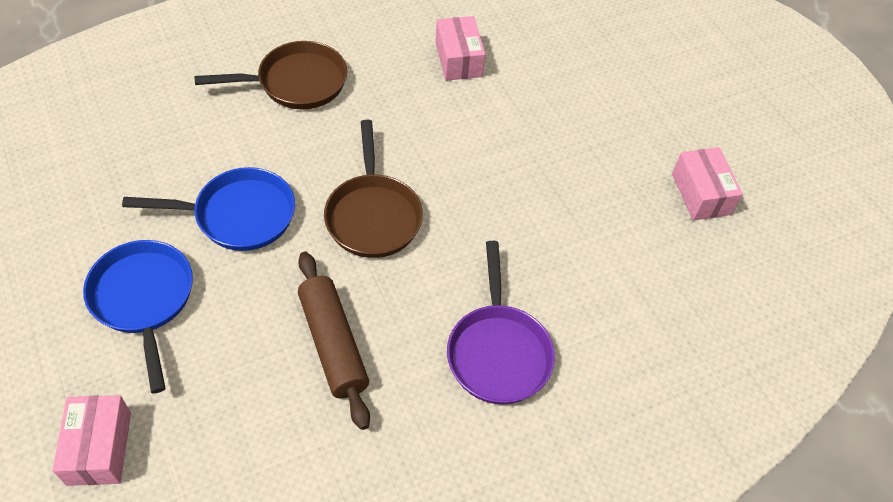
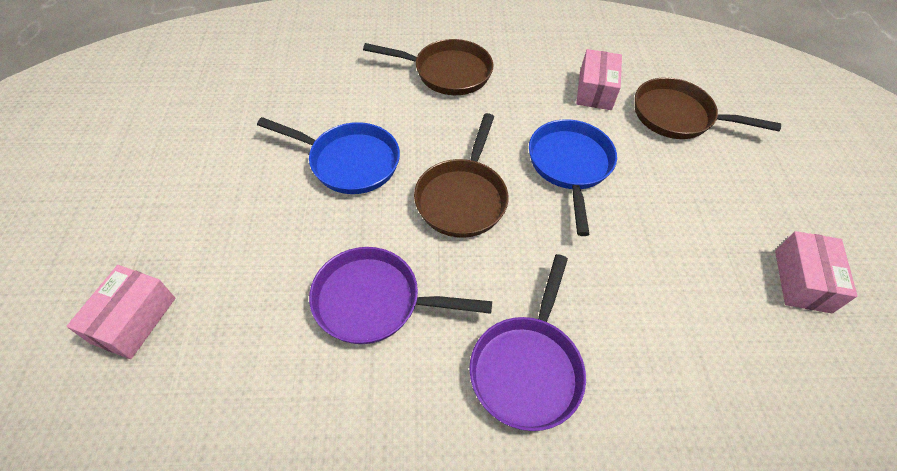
camera: 25 degrees right, 0 degrees up
blue pan [83,240,193,393] -> blue pan moved to [529,119,617,236]
brown rolling pin [298,252,370,430] -> purple pan [309,247,492,344]
none -> brown pan [635,77,781,139]

